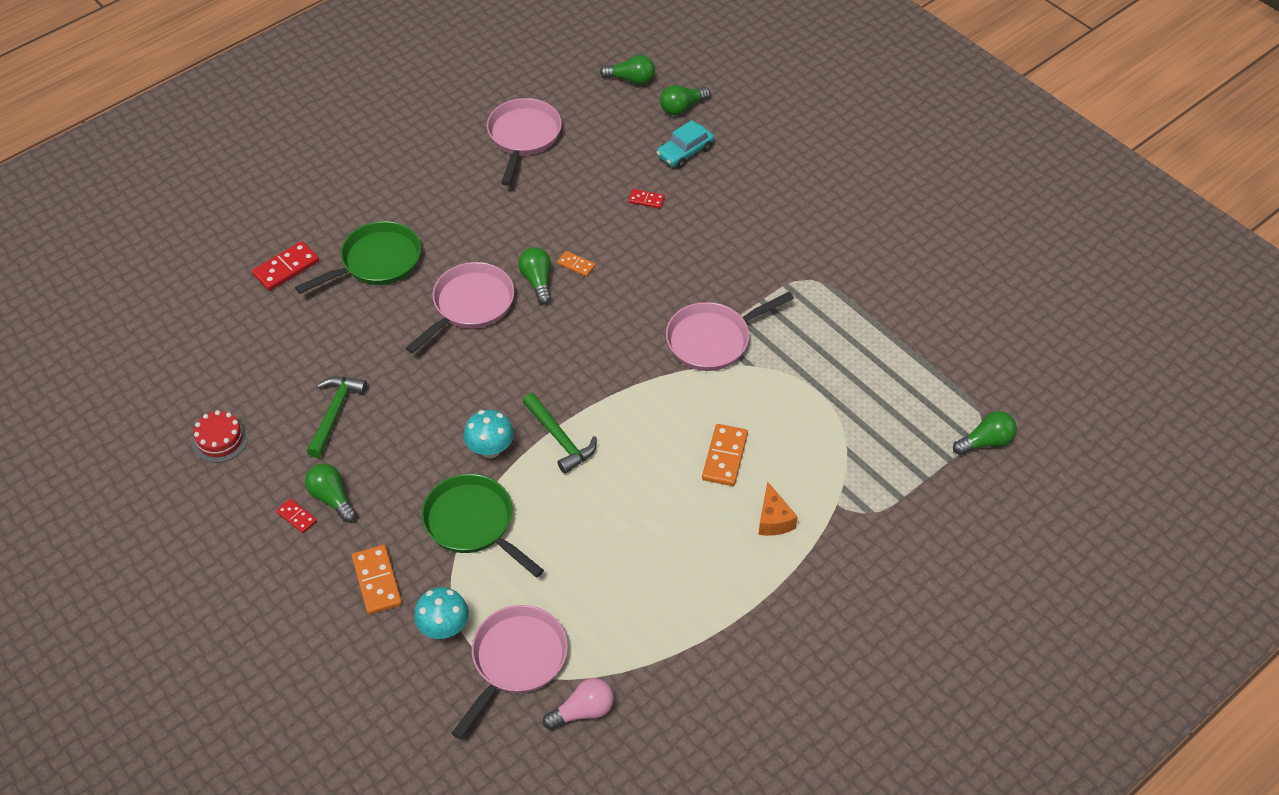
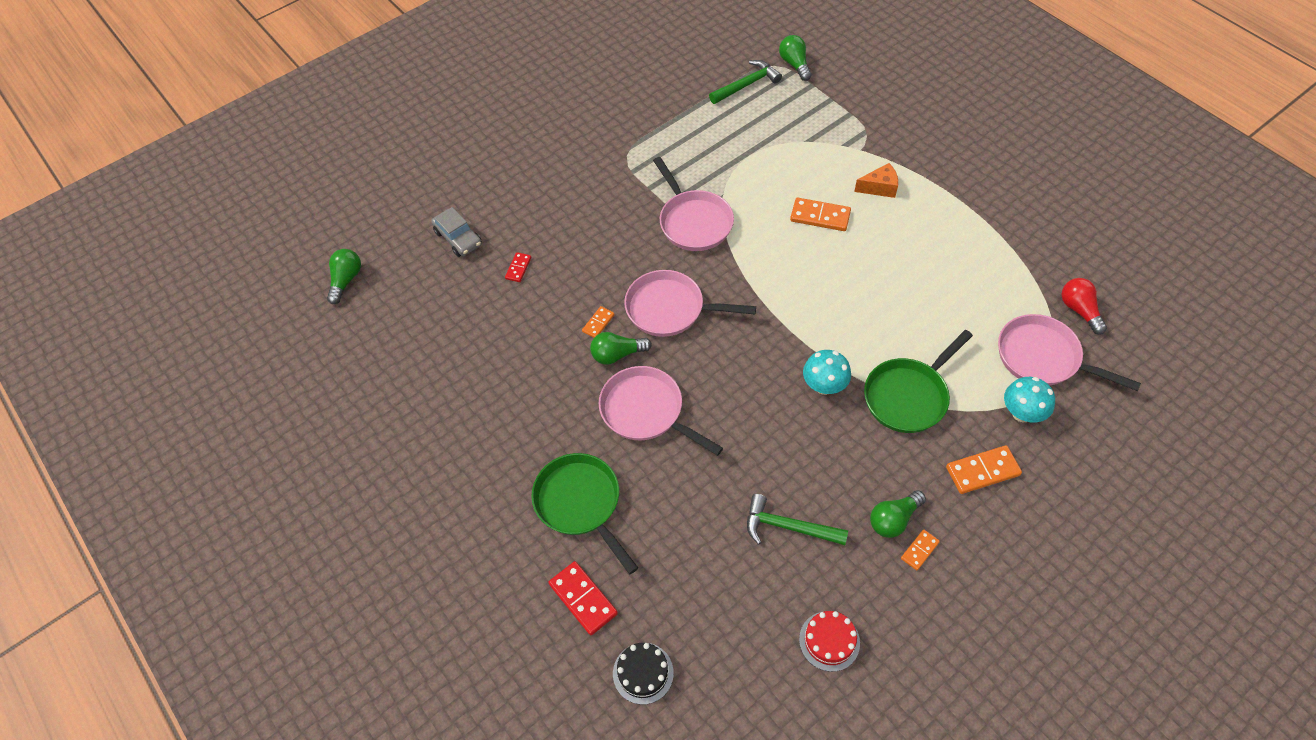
camera: 85 degrees left, 5 degrees up
red domino [276,499,317,533] -> orange domino [901,530,940,570]
pink pan [487,98,562,186] -> pink pan moved to [624,270,756,337]
green hammer [523,393,597,474] -> green hammer moved to [709,60,782,104]
pink light bulb [543,678,614,730] -> red light bulb [1062,278,1107,335]
turquoise car [656,120,714,169] -> grey car [431,207,482,257]
green light bulb [660,85,711,115] -> none
none -> black cake [613,643,674,705]

